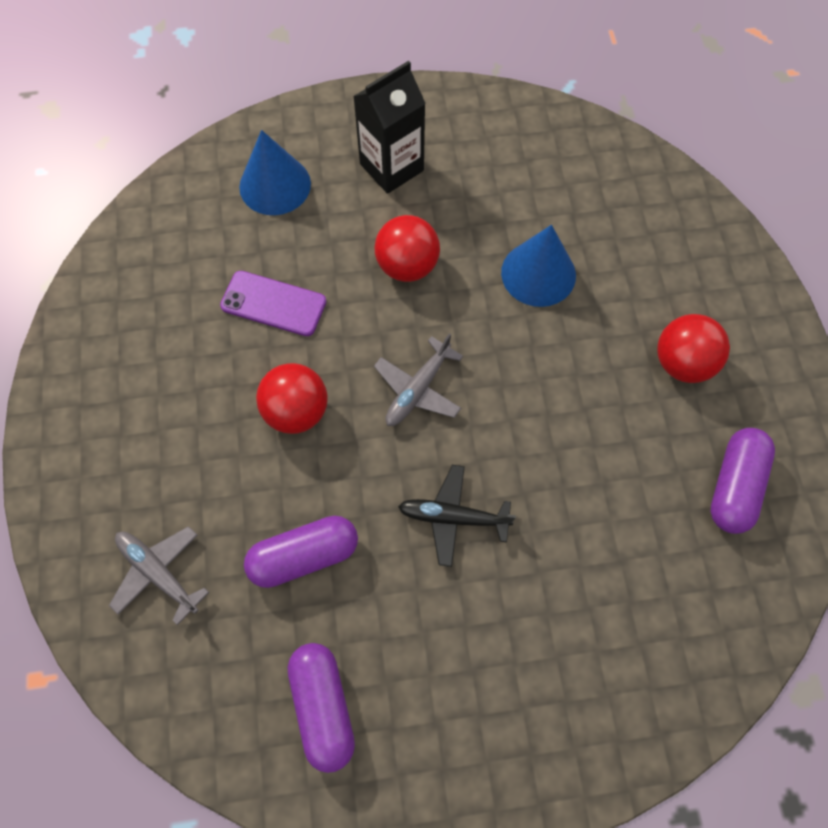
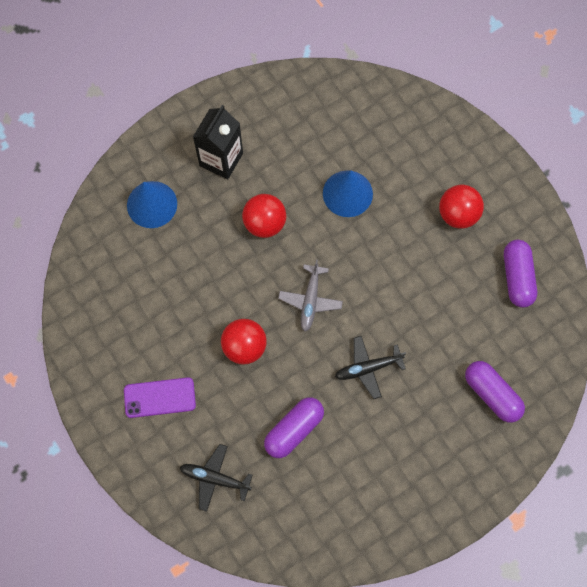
camera: 25 degrees left, 5 degrees up
grey plane [109,526,209,625] -> black plane [180,444,253,512]
purple phone [220,271,326,336] -> purple phone moved to [124,377,196,418]
purple capsule [288,643,355,773] -> purple capsule moved to [465,361,525,423]

